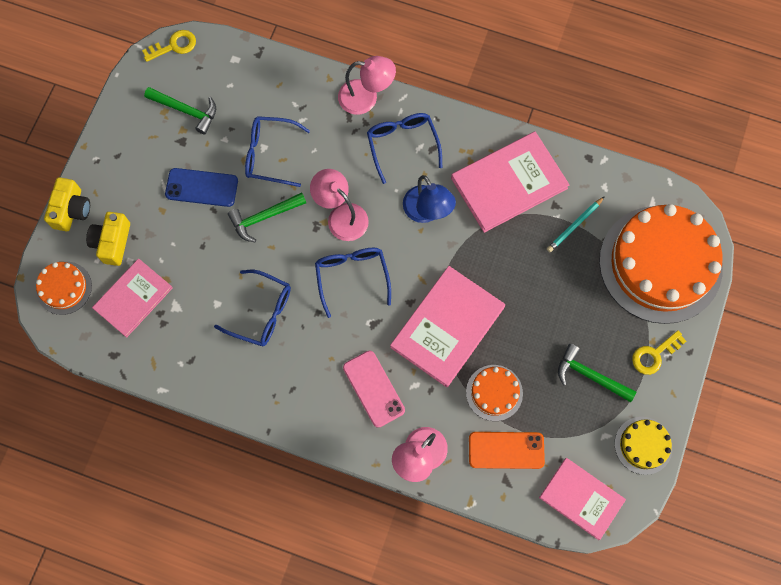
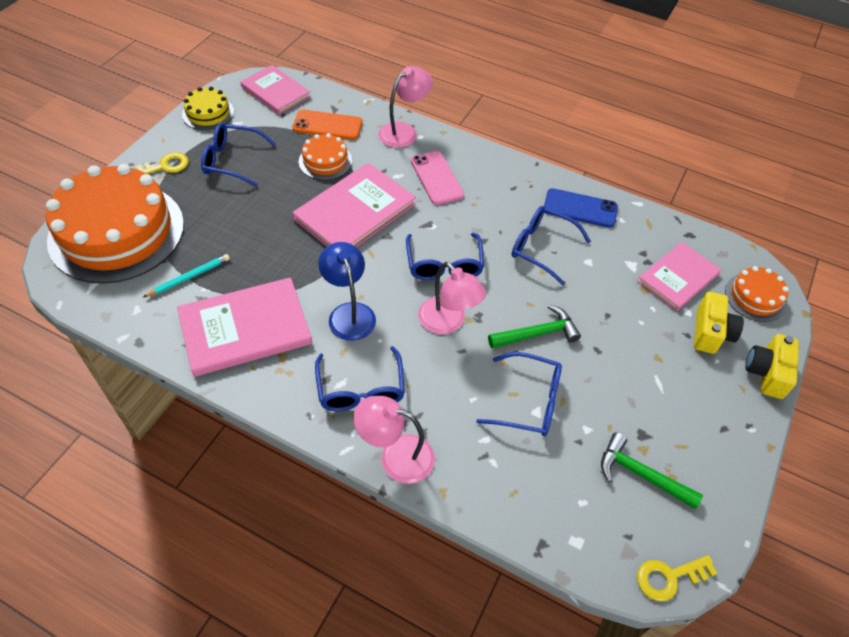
camera: 175 degrees left, 20 degrees down
blue phone [165,168,238,207] -> blue phone moved to [544,188,618,228]
green hammer [558,344,636,402] -> blue glasses [201,123,276,187]

